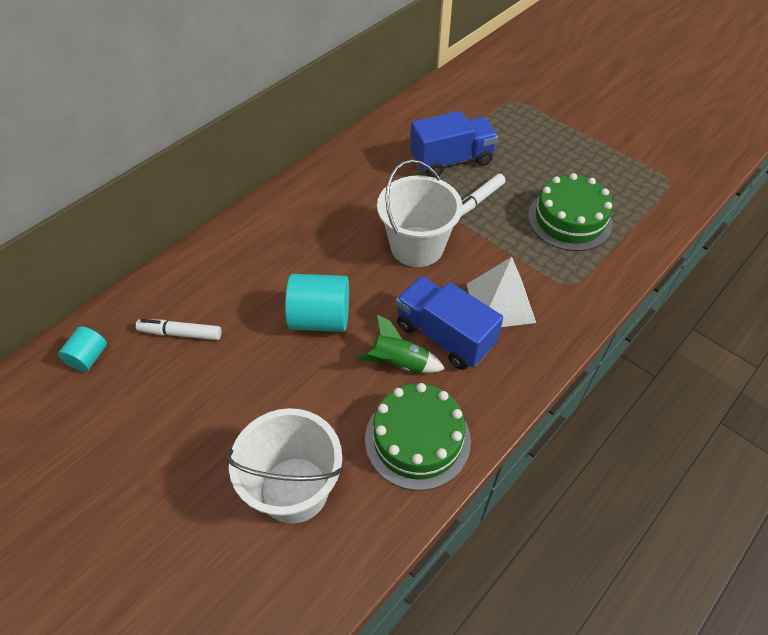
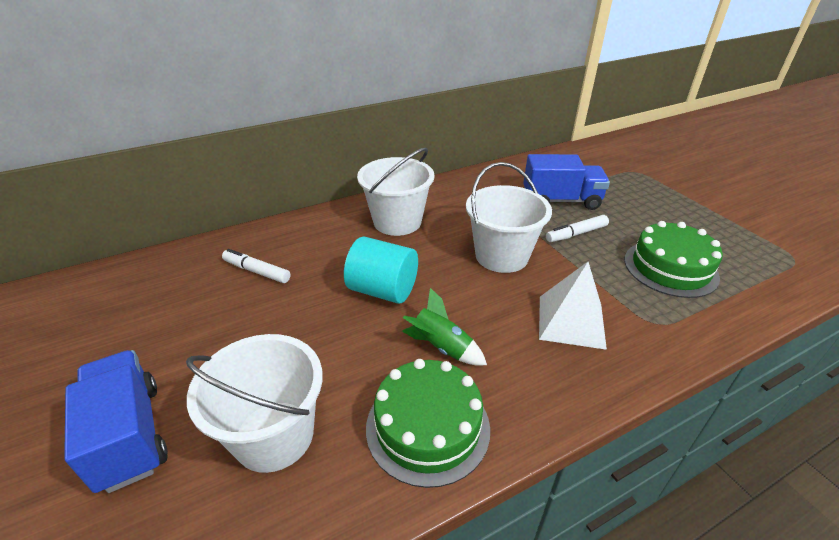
camera: 20 degrees right, 15 degrees down
turquoise cylinder [58,326,107,372] -> none
blue truck [396,276,503,370] -> blue truck moved to [64,350,168,493]
none -> white bucket [357,148,434,236]

